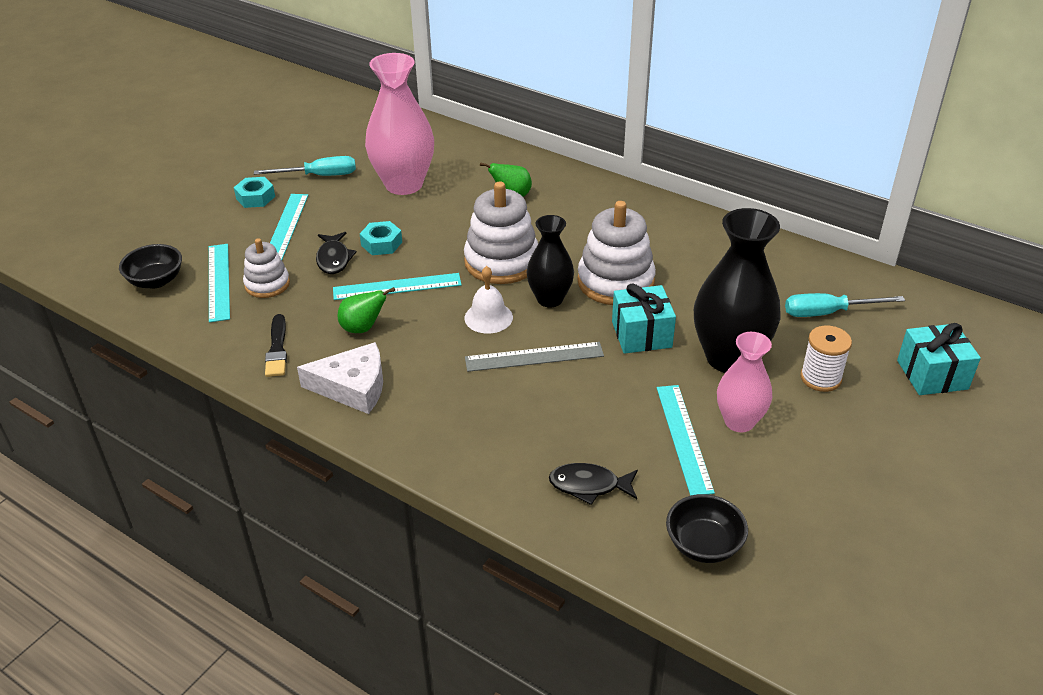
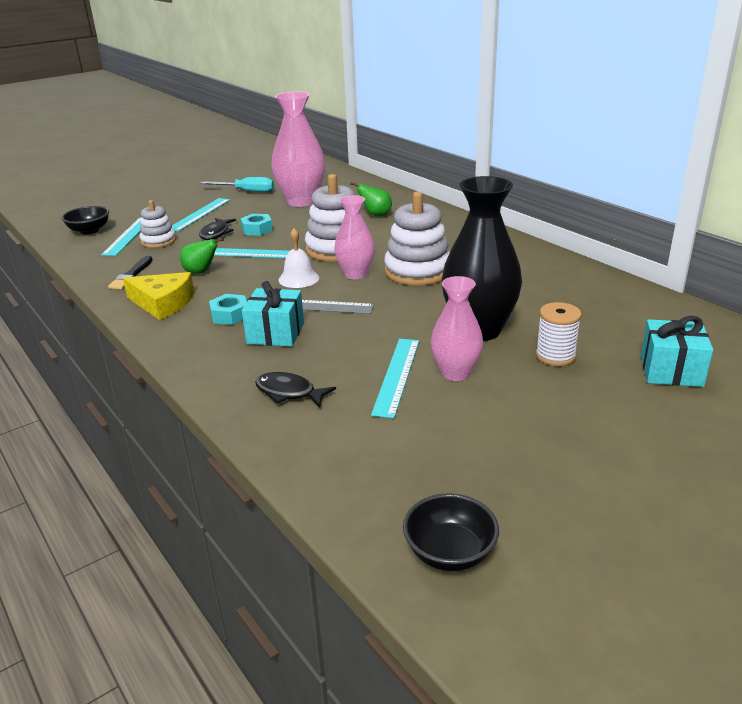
camera: 20 degrees right, 10 degrees down
turquoise nut [234,177,275,208] -> turquoise nut moved to [209,294,247,325]
white cheese [297,342,383,414] -> yellow cheese [123,272,194,320]
black vase [526,215,574,308] -> pink vase [334,195,375,280]
turquoise gift [612,284,676,354] -> turquoise gift moved to [242,281,304,347]
black bowl [666,494,748,563] -> black bowl moved to [403,493,499,571]
turquoise screwdriver [785,293,905,317] -> none

